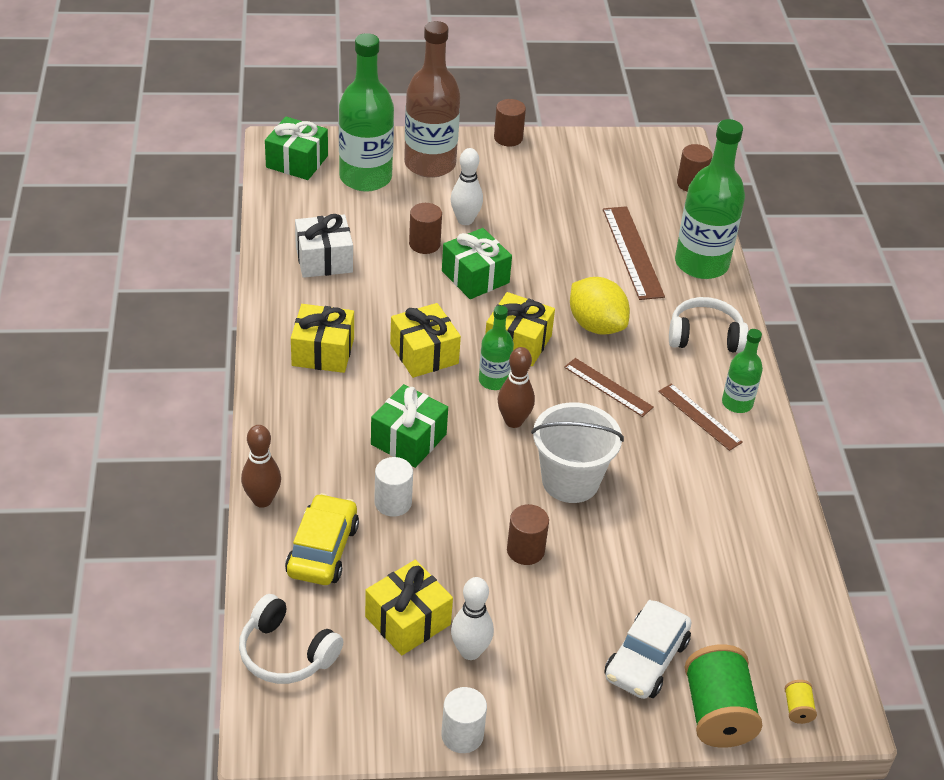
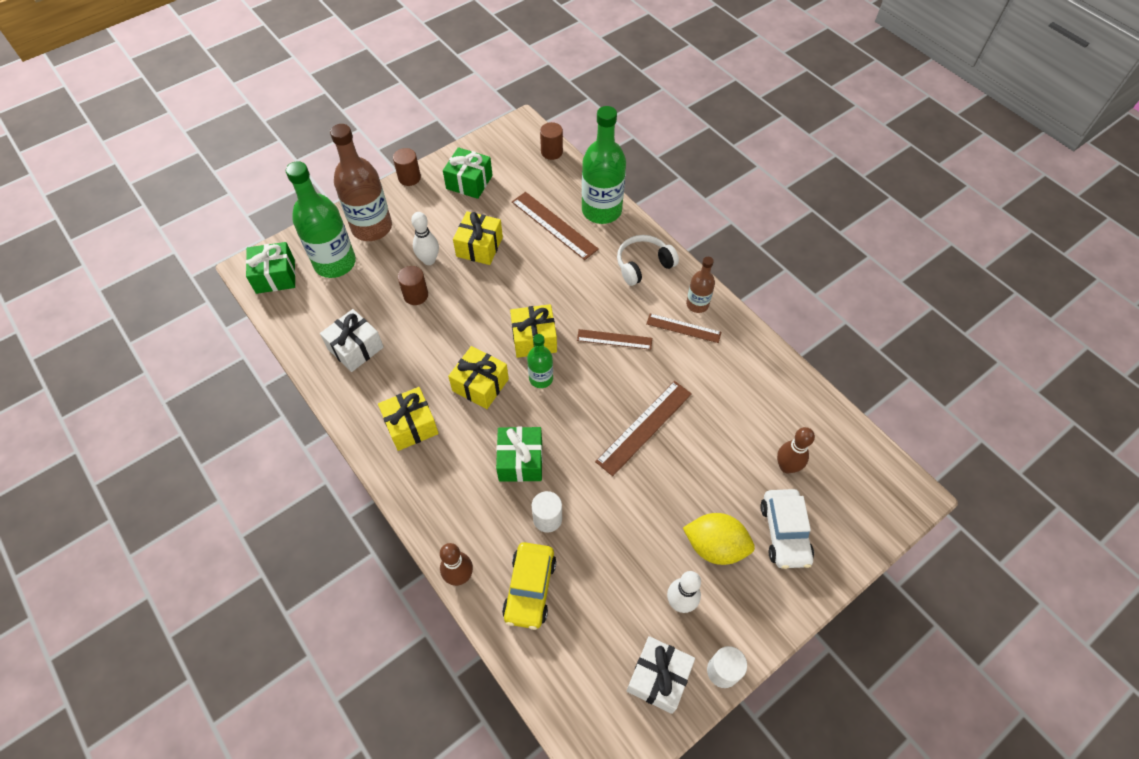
camera: 30 degrees left, 15 degrees up
white headphones [239,594,343,684] -> none
yellow car [285,493,359,585] -> yellow car turned 150 degrees counterclockwise [502,542,556,630]
yellow gift [365,560,453,655] -> yellow gift moved to [453,211,503,265]
green gift [442,228,512,299] -> green gift moved to [443,147,493,199]
brown bowling pin [498,347,535,428] -> brown bowling pin moved to [777,427,815,473]
brown cylinder [507,504,549,565] -> none
white bucket [531,402,624,503] -> brown ruler [595,381,692,476]
yellow lemon [570,277,630,335] -> yellow lemon moved to [683,513,755,565]
green spool [685,644,763,748] -> none
green bottle [722,329,763,413] -> brown bottle [686,257,715,313]
yellow spool [785,680,817,724] -> none
none -> white gift [627,636,695,714]

